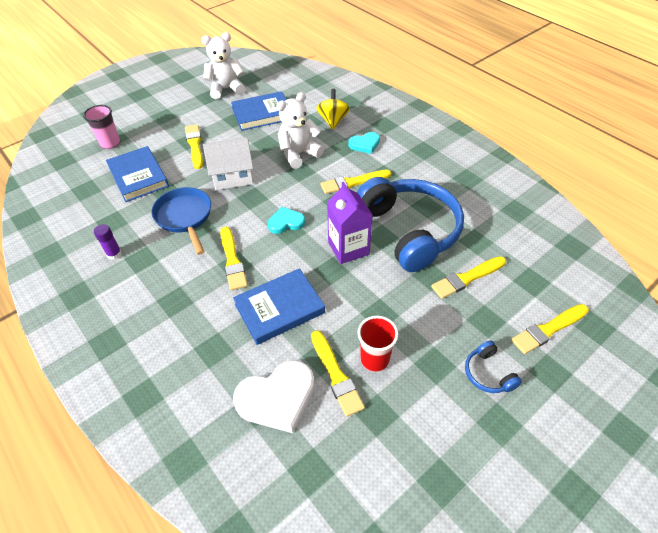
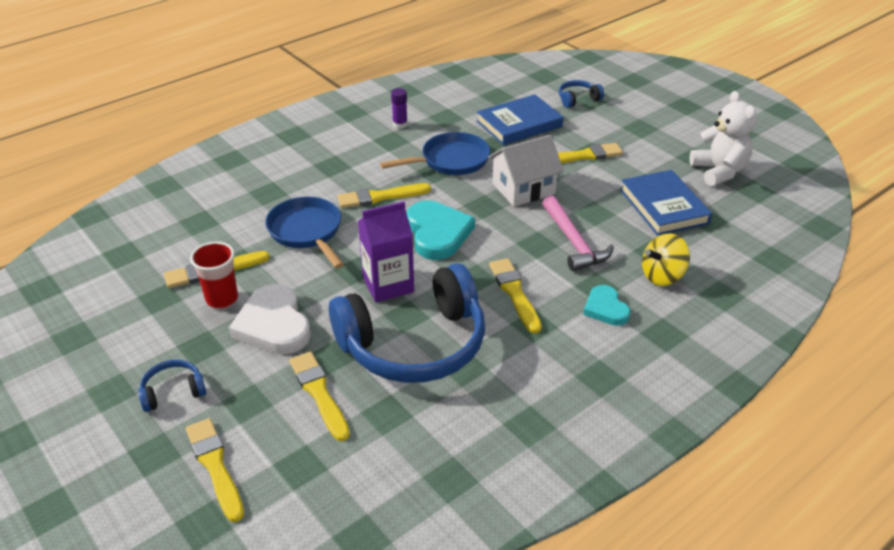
camera: 90 degrees right, 10 degrees down
pink cup [83,105,120,149] -> blue headphones [559,80,604,108]
white house [203,137,253,190] -> white house turned 75 degrees clockwise [488,135,564,206]
blue book [233,268,325,345] -> blue pan [265,197,344,268]
white heart [233,360,315,433] -> white heart moved to [229,284,311,354]
turquoise heart [267,207,305,234] -> turquoise heart [407,201,475,260], size x1.69
white teddy bear [277,92,324,169] -> pink hammer [542,195,614,271]
yellow spinning top [317,89,350,129] -> yellow spinning top turned 150 degrees clockwise [642,233,690,286]

